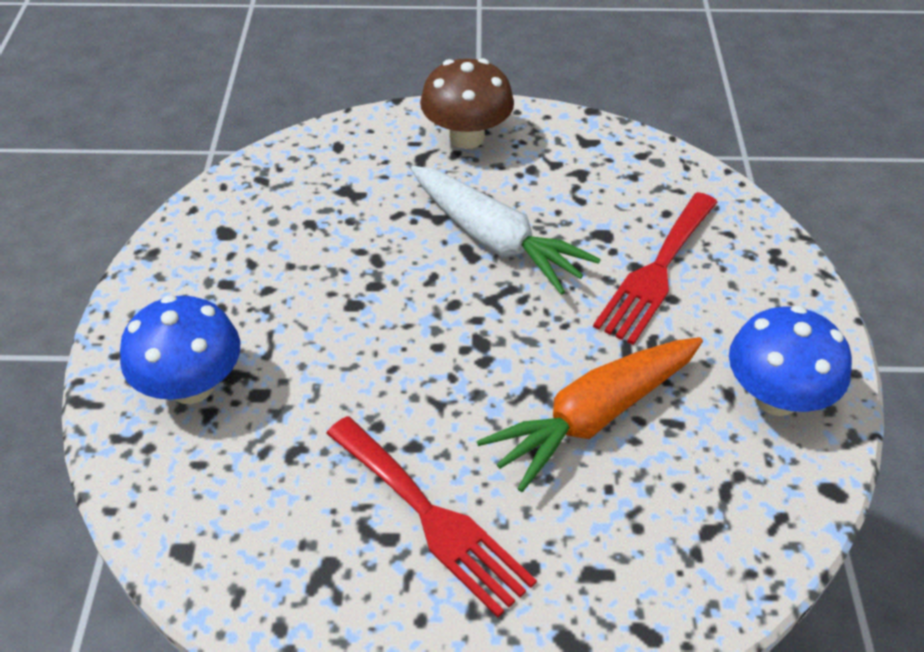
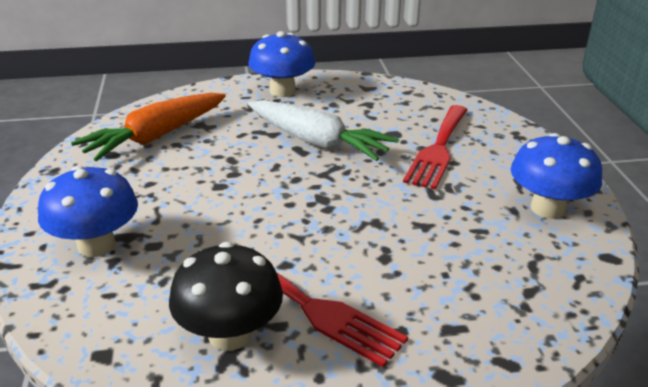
camera: 10 degrees left, 15 degrees down
brown mushroom [420,58,514,149] -> blue mushroom [248,31,315,97]
orange carrot [477,337,703,492] -> orange carrot moved to [71,93,226,161]
none -> black mushroom [169,242,283,351]

